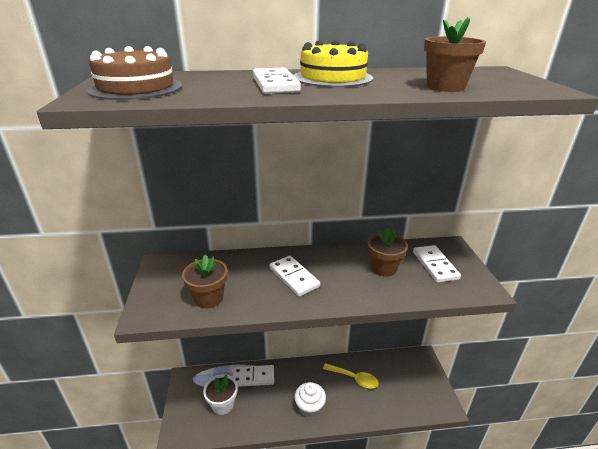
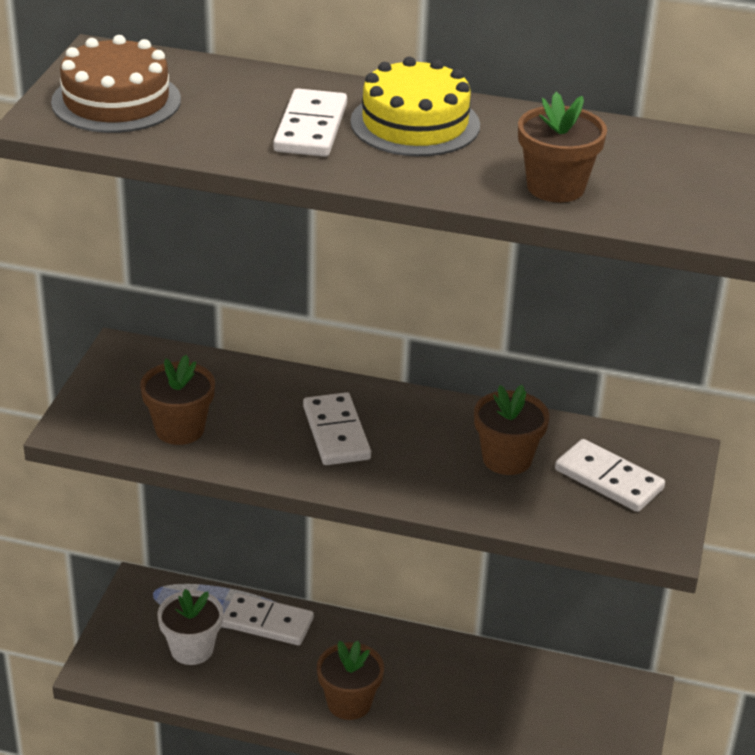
camera: 20 degrees right, 5 degrees up
white cupcake [294,382,326,418] -> brown flower pot [317,640,384,720]
yellow spoon [323,363,379,389] -> none
white domino [413,245,461,283] -> white domino turned 60 degrees counterclockwise [555,439,665,512]

